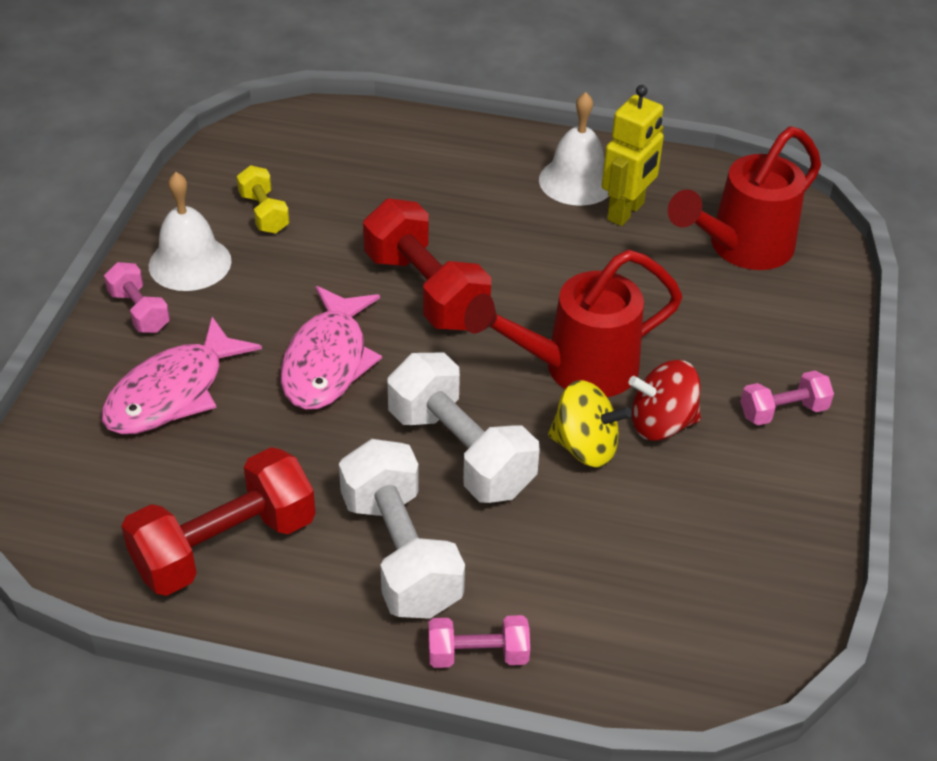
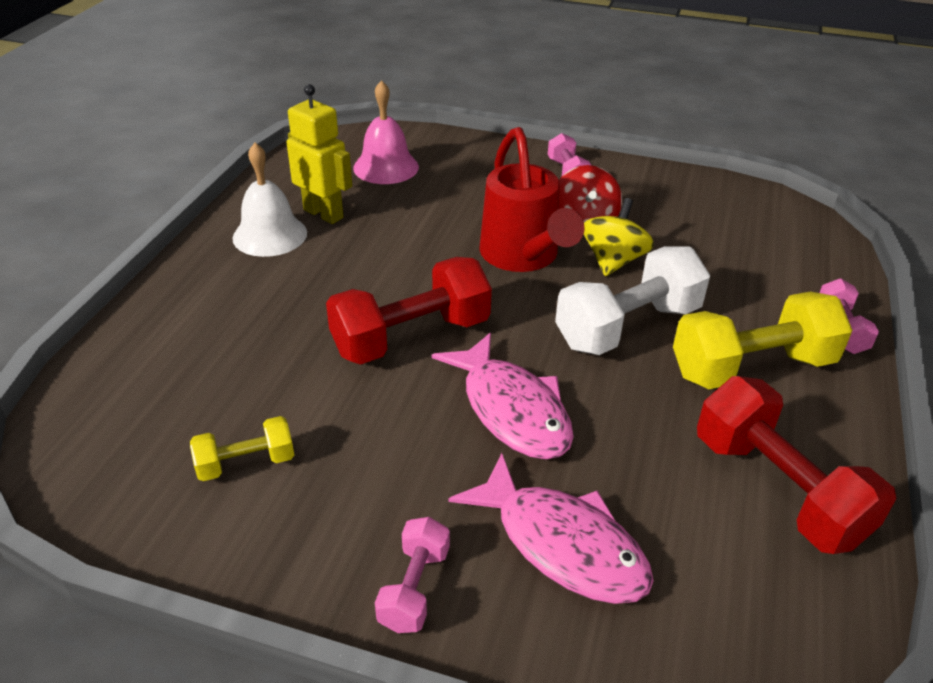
camera: 85 degrees left, 5 degrees down
pink dumbbell [104,262,170,333] -> pink dumbbell turned 45 degrees counterclockwise [375,517,450,633]
white bell [149,172,231,291] -> none
pink fish [281,286,382,410] -> pink fish turned 45 degrees clockwise [432,333,574,460]
white dumbbell [339,439,465,619] -> yellow dumbbell [673,292,853,389]
red watering can [668,126,821,270] -> pink bell [353,80,419,184]

